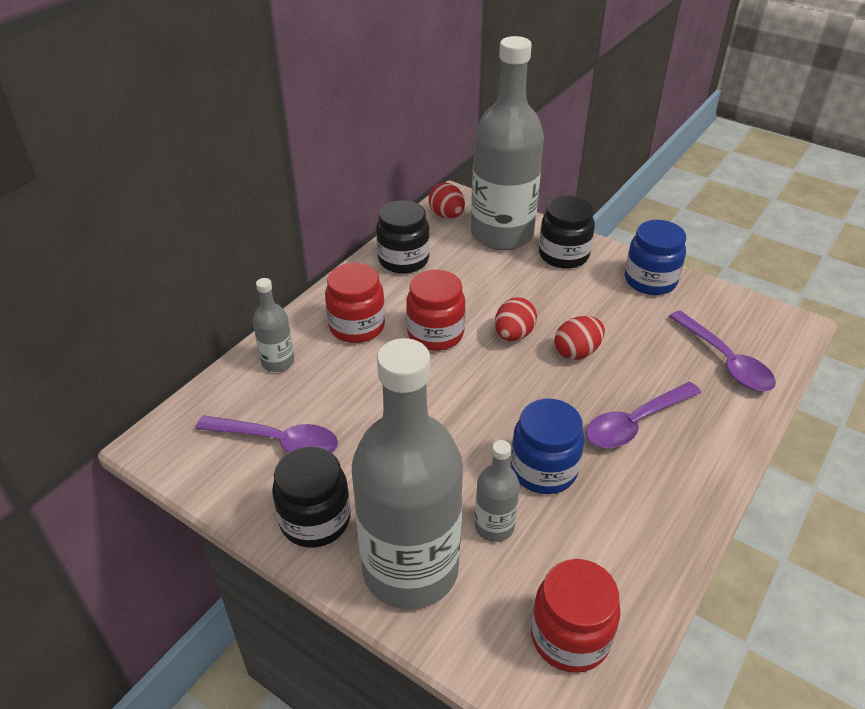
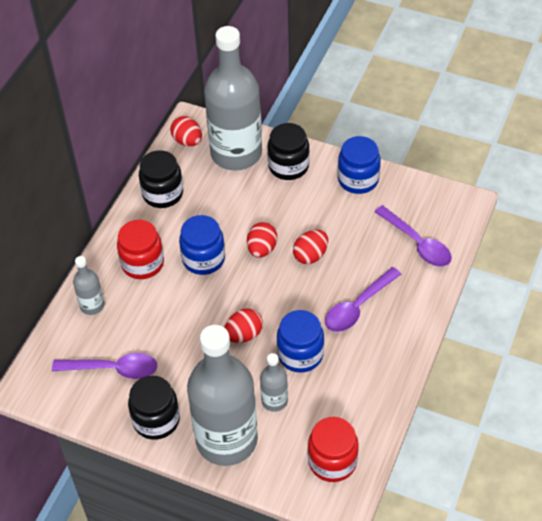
camera: 10 degrees left, 10 degrees up
red jar [406,270,466,351] -> blue jar [179,215,225,275]
none -> red egg [224,308,263,343]

